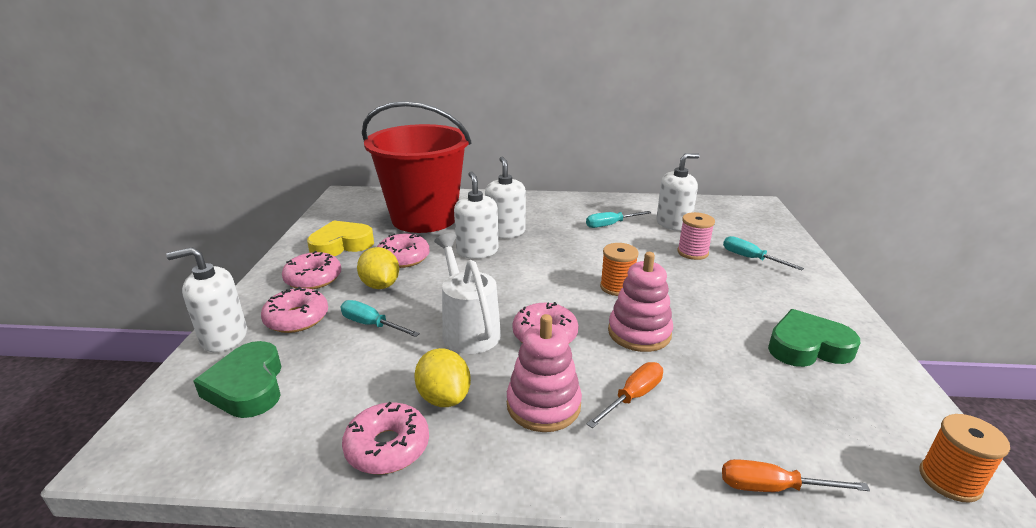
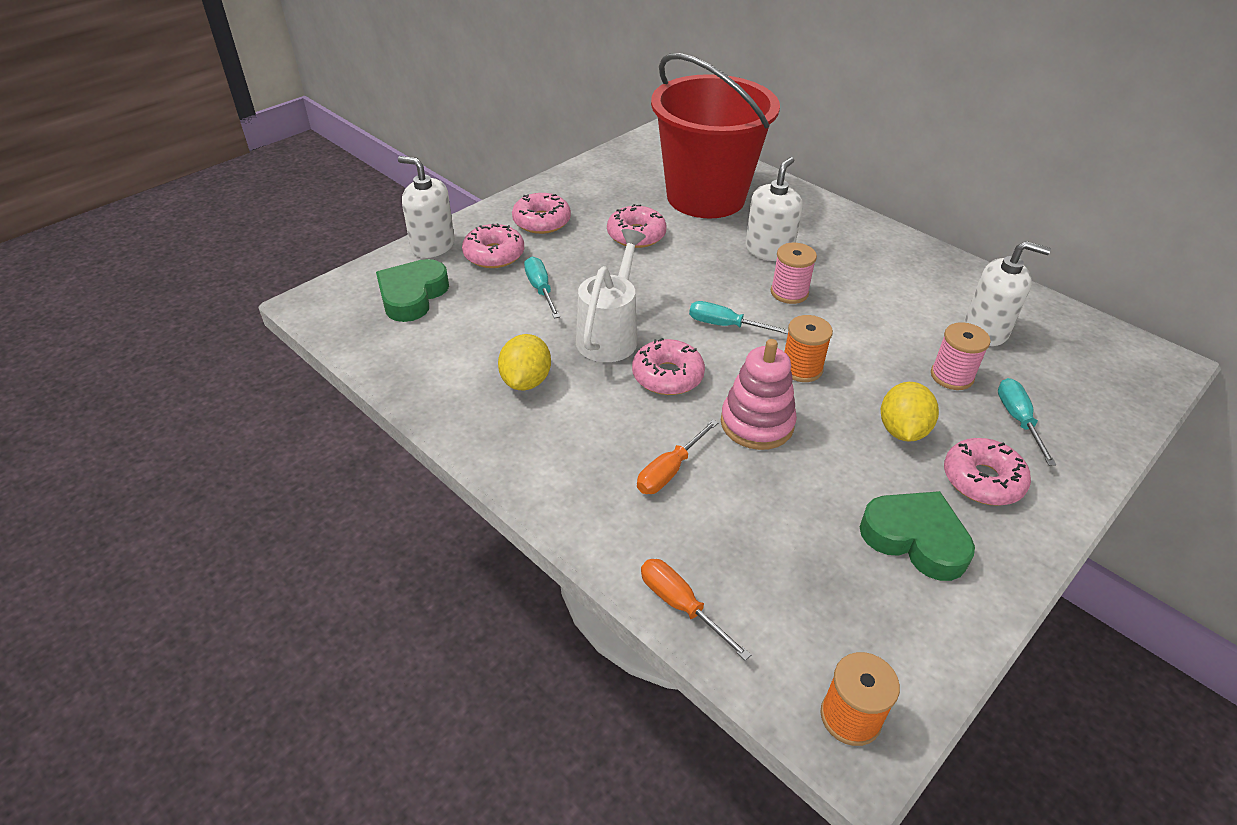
camera: 40 degrees right, 15 degrees up
yellow heart [307,220,374,256] -> none
pink donut [342,401,429,474] -> pink donut moved to [944,438,1031,506]
yellow lemon [357,247,399,289] -> yellow lemon moved to [881,382,939,442]
white soap dispenser [454,172,498,259] -> none
pink stacking toy [507,314,582,432] -> none
turquoise screwdriver [586,211,651,228] -> turquoise screwdriver moved to [689,301,789,334]
orange screwdriver [587,362,663,428] -> orange screwdriver turned 135 degrees clockwise [637,419,718,494]
none -> pink spool [771,243,817,304]

